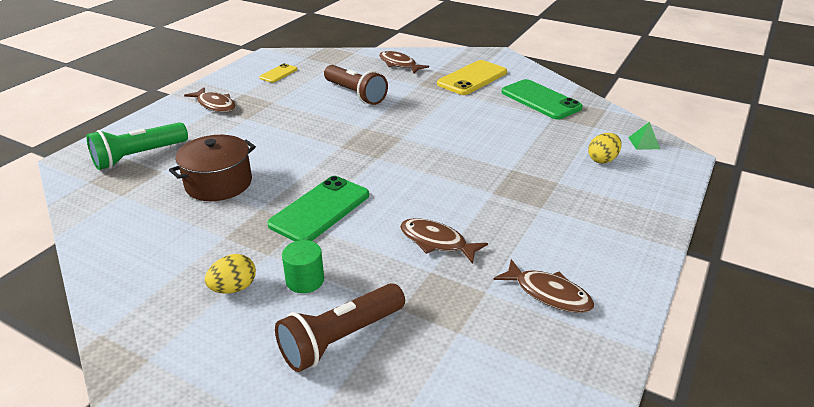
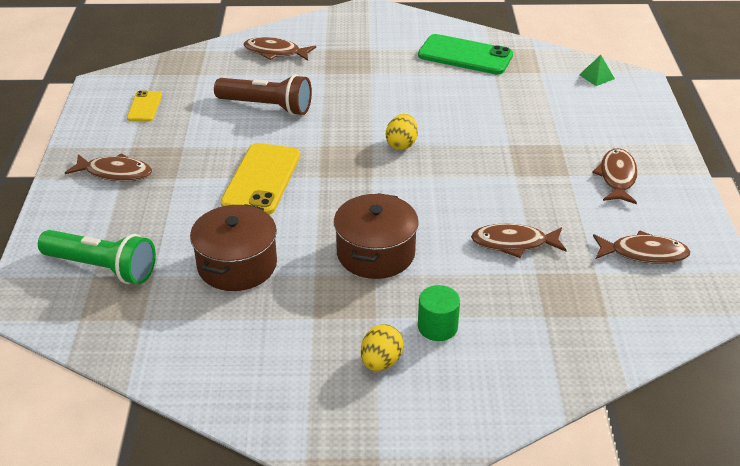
camera: 30 degrees left, 5 degrees up
green flashlight [86,122,188,170] -> green flashlight turned 90 degrees counterclockwise [38,230,156,284]
green phone [267,176,369,242] -> brown pot [334,193,419,279]
brown flashlight [275,283,405,372] -> none
yellow phone [437,60,507,95] -> yellow phone moved to [221,143,300,215]
yellow egg [588,133,622,163] -> yellow egg moved to [386,114,418,150]
none -> brown fish [592,148,637,204]

